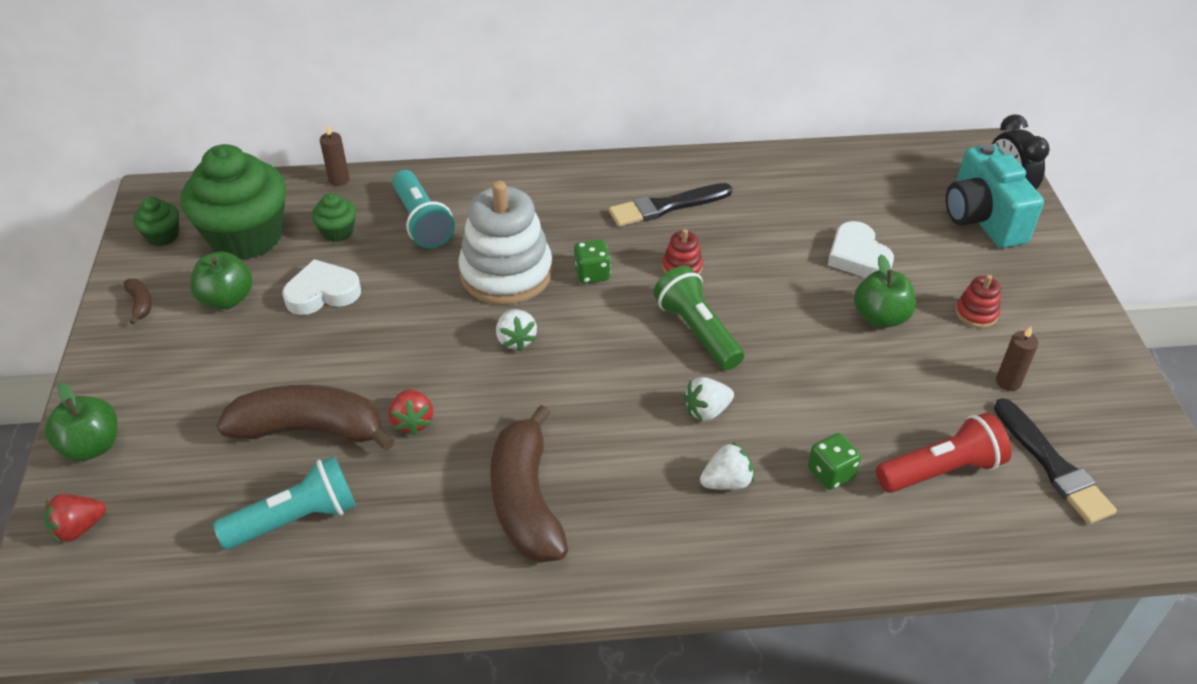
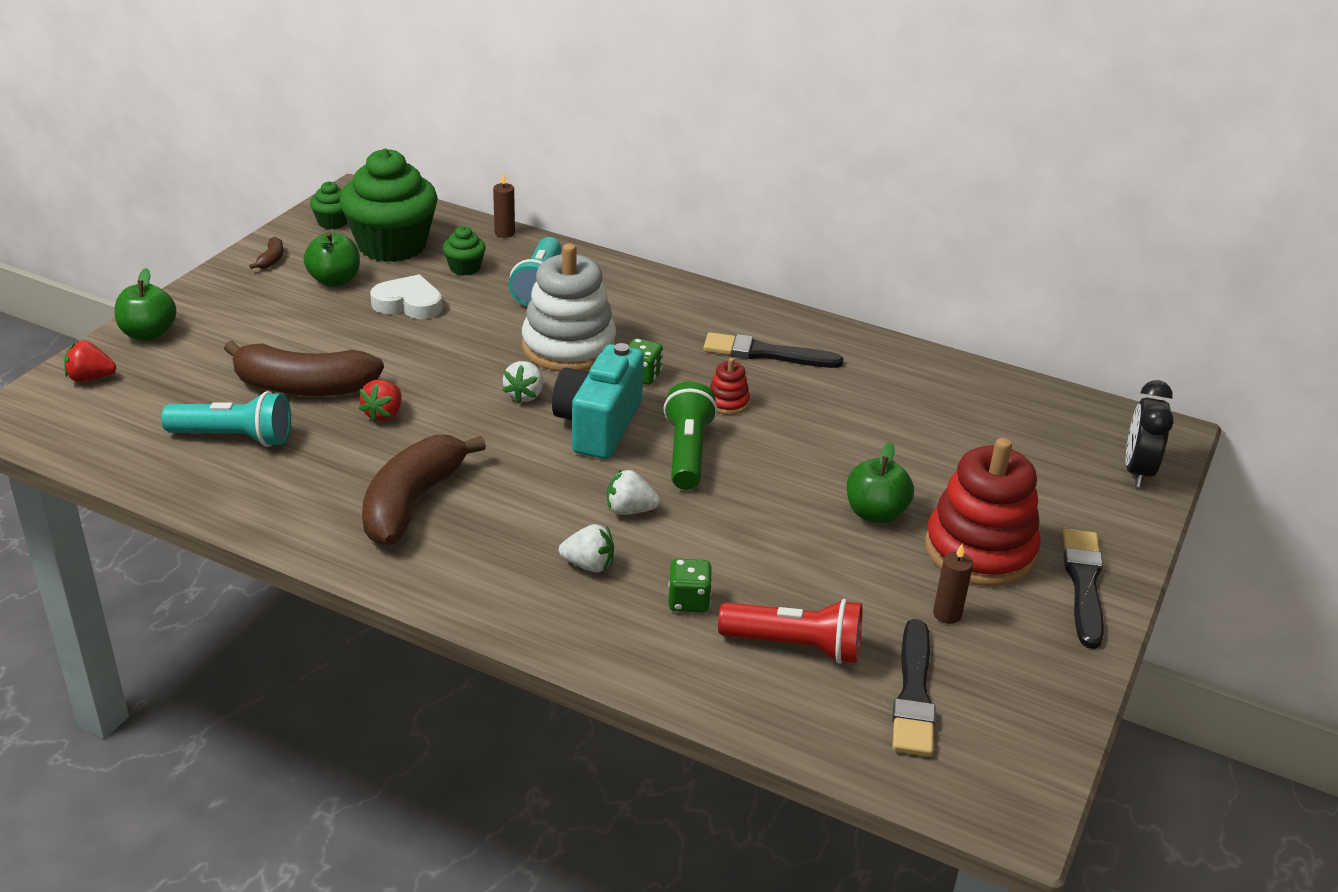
camera: 30 degrees right, 10 degrees down
brown banana [217,385,395,451] -> brown banana turned 150 degrees clockwise [224,340,384,396]
white heart [828,221,894,278] -> none
turquoise camera [946,143,1044,248] -> turquoise camera moved to [552,343,644,459]
red stacking toy [955,275,1001,328] -> red stacking toy [925,438,1041,587], size x2.29
none -> black brush [1063,529,1104,649]

